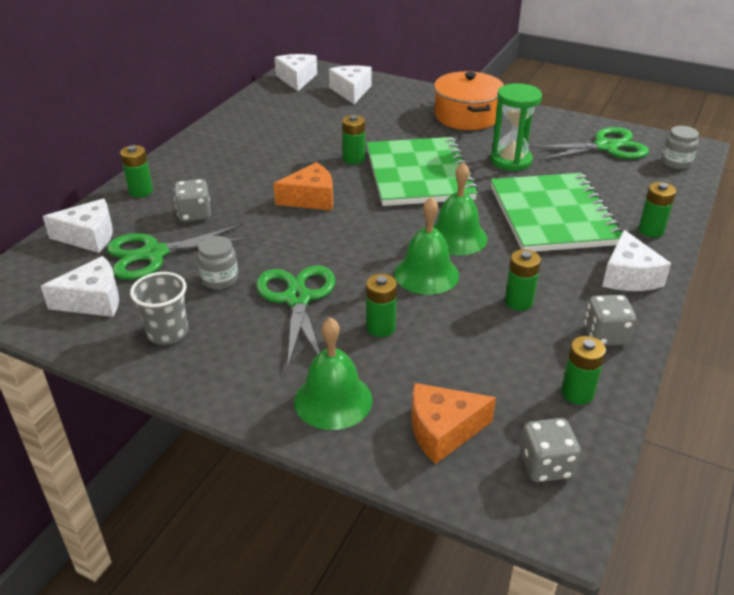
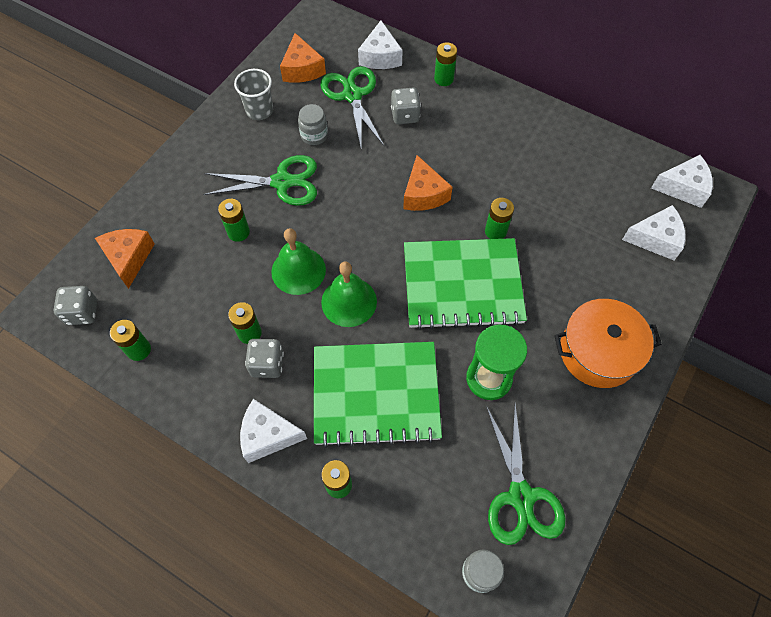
camera: 95 degrees right, 25 degrees up
white cheese [41,256,119,317] -> orange cheese [280,33,326,83]
green bell [294,317,372,430] -> none
grey dice [584,295,636,346] -> grey dice moved to [245,339,284,378]

